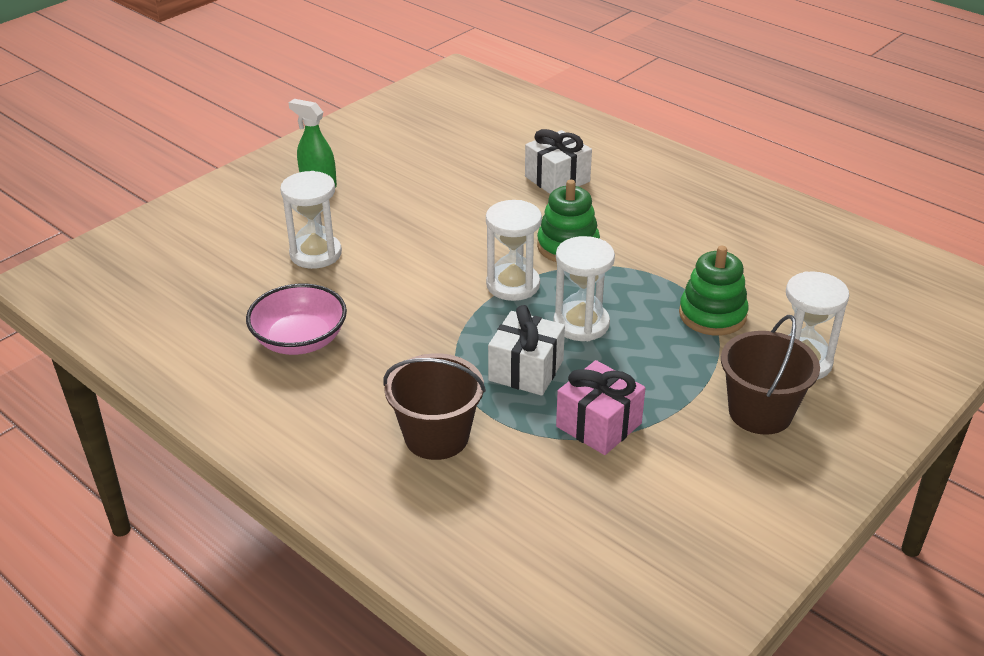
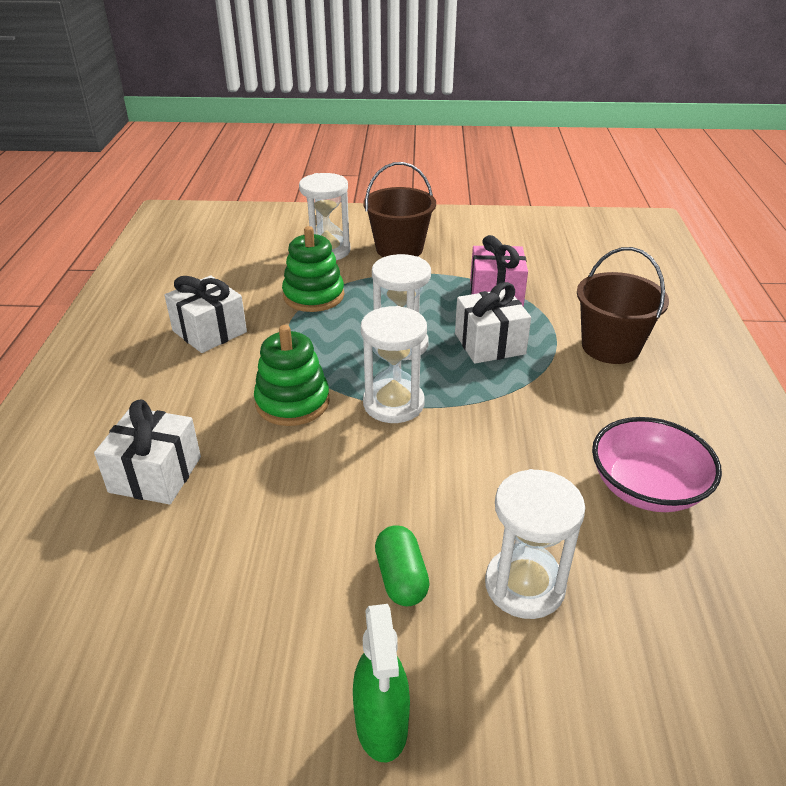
camera: 130 degrees left, 0 degrees up
none -> white gift [165,275,247,353]
none -> green capsule [375,525,430,606]

